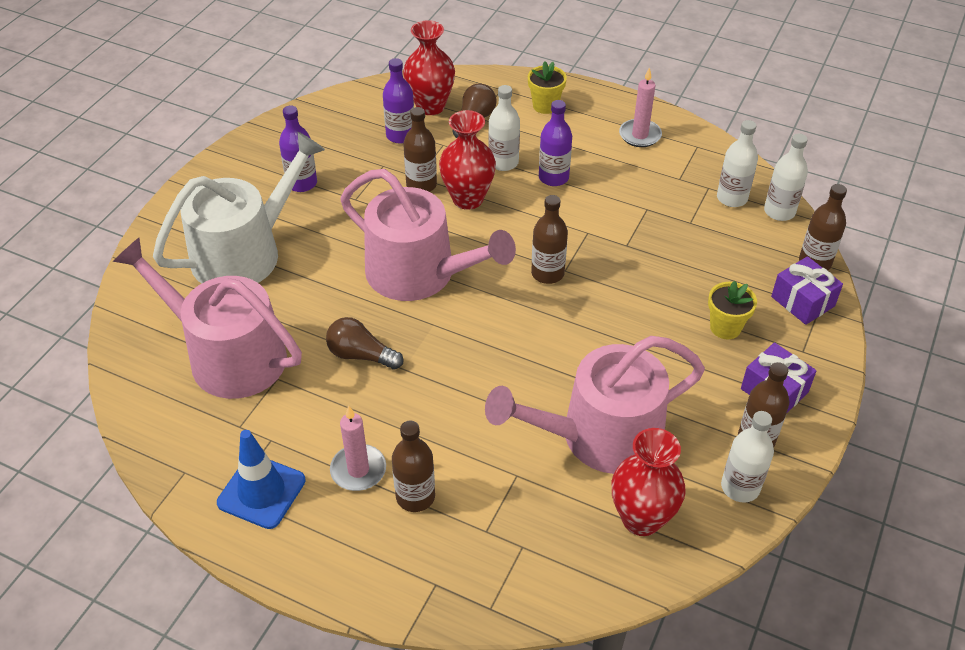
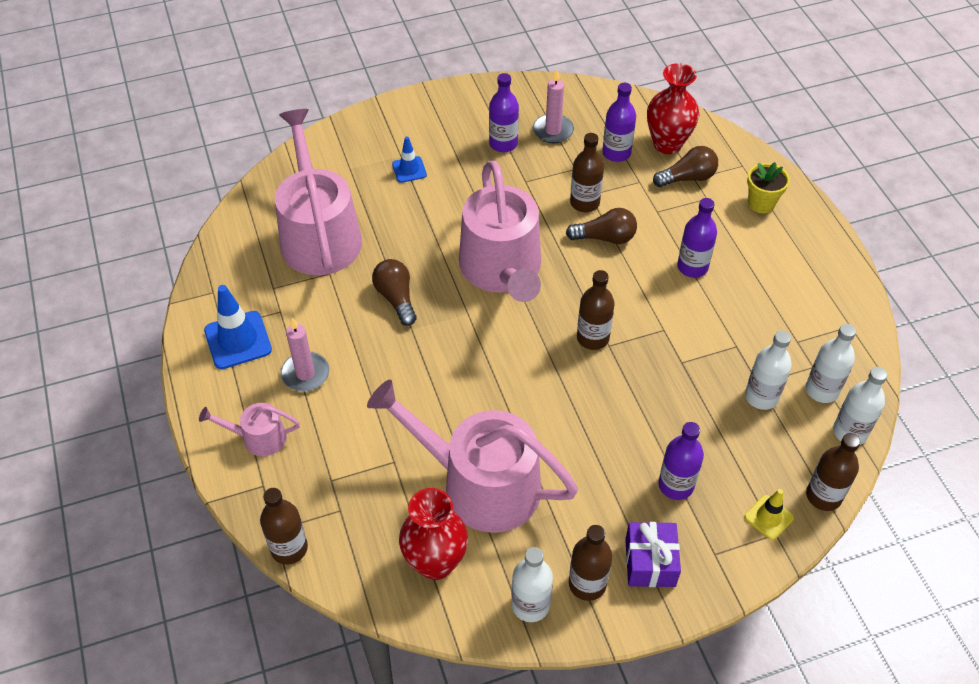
camera: 45 degrees right, 5 degrees up
white watering can [153,132,325,284] -> blue traffic cone [392,136,427,183]
brown bottle [392,421,435,512] -> brown bottle moved to [260,488,308,564]
red vase [439,110,496,210] -> brown light bulb [566,208,637,244]
white bottle [488,85,520,171] -> white bottle moved to [745,330,792,410]
pink candle [619,67,662,147] -> pink candle moved to [533,70,574,143]
yellow flower pot [708,281,757,339] -> purple bottle [658,422,704,500]
purple gift [771,256,843,325] -> yellow traffic cone [744,489,794,540]
none -> pink watering can [199,403,300,456]

